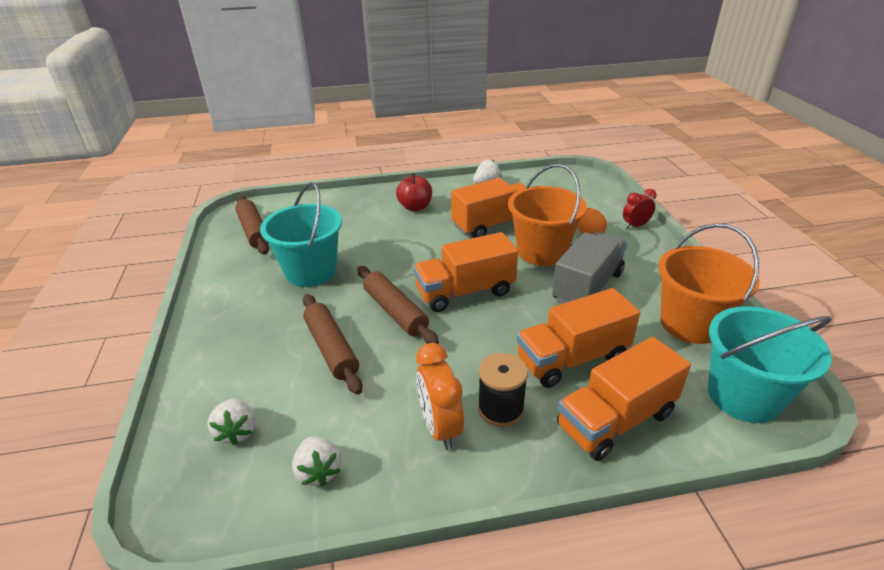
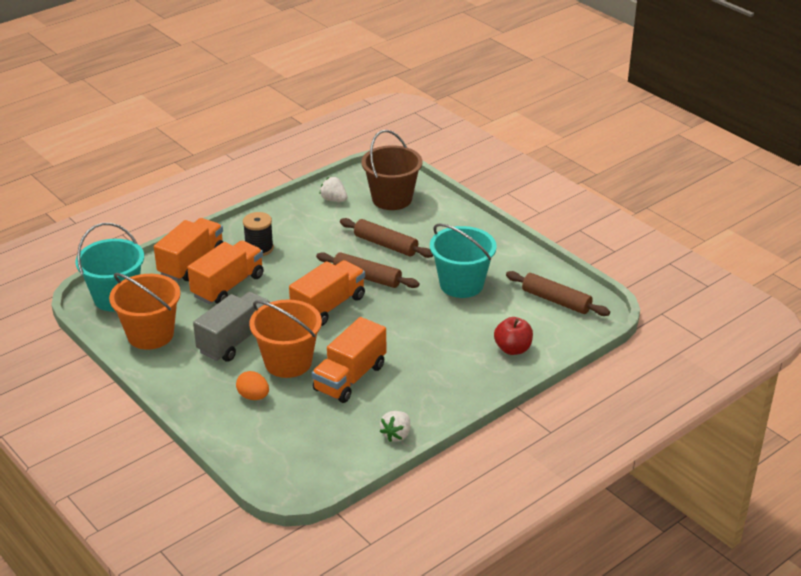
camera: 150 degrees right, 0 degrees up
white strawberry [207,398,256,445] -> brown bucket [361,130,422,210]
red apple [396,173,432,211] -> red apple moved to [494,317,533,355]
orange clock [416,343,464,450] -> none
grey truck [552,232,627,304] -> grey truck turned 150 degrees counterclockwise [193,292,270,362]
red clock [623,189,657,229] -> none

